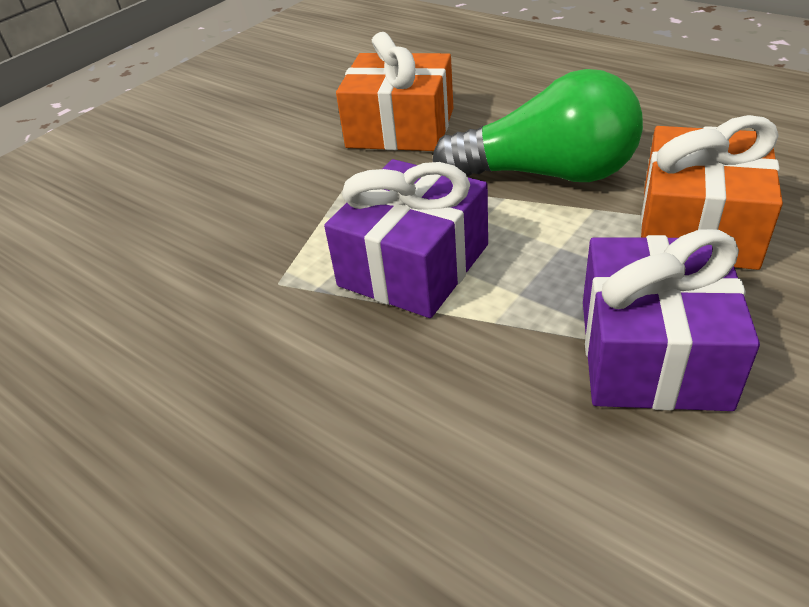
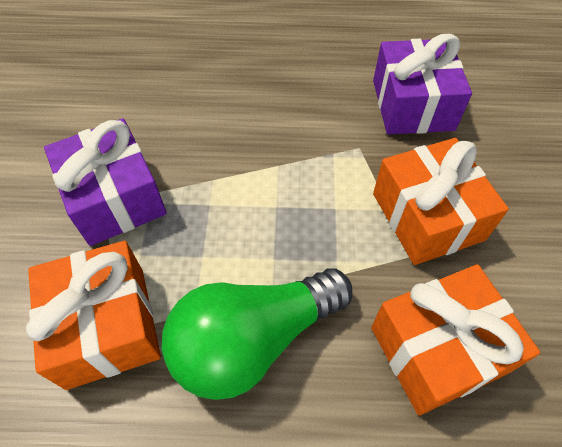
camera: 140 degrees right, 15 degrees up
purple gift [324,159,488,318] -> purple gift moved to [373,34,472,135]
none -> orange gift [373,138,509,265]

